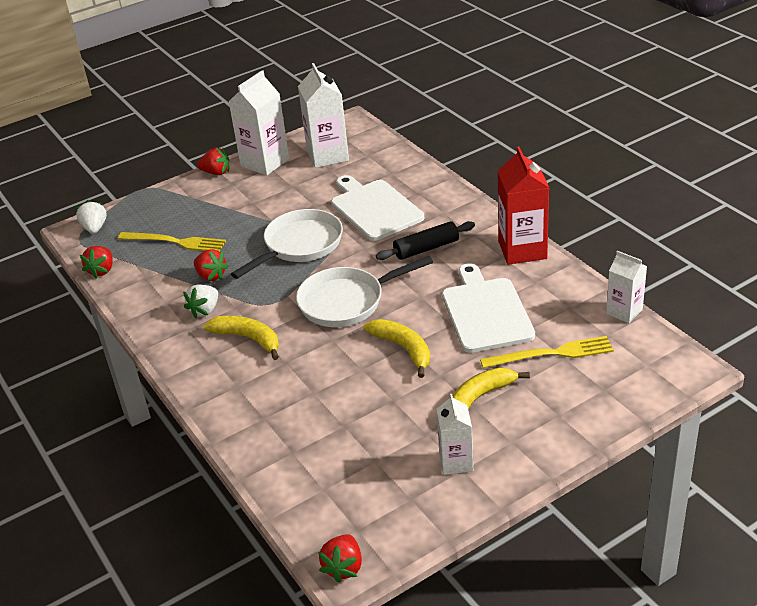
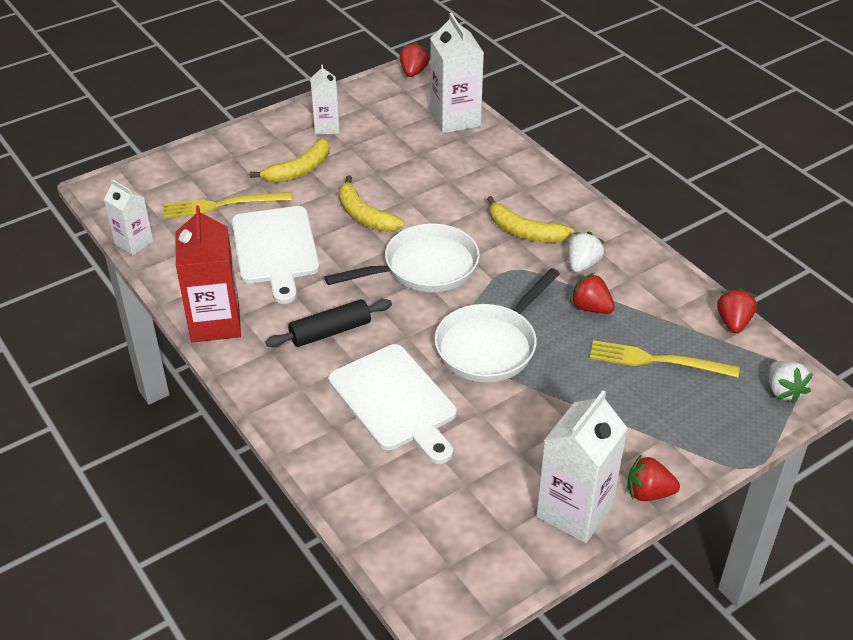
camera: 175 degrees right, 5 degrees up
white carton [298,63,349,168] -> white carton moved to [430,13,484,133]

